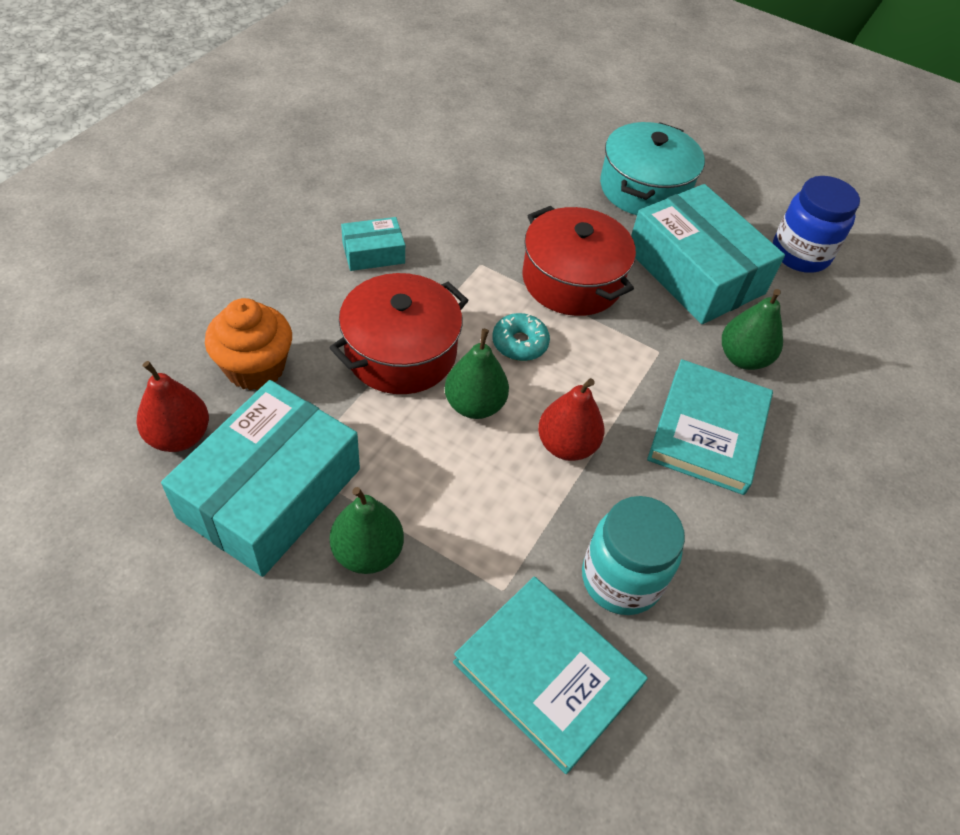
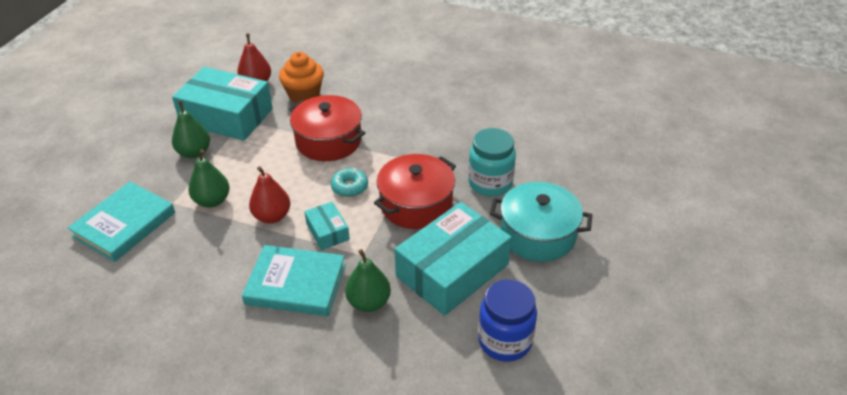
camera: 85 degrees right, 10 degrees down
turquoise box [341,217,405,271] -> turquoise box moved to [304,201,350,250]
green pear [445,329,509,419] -> green pear moved to [189,149,230,208]
turquoise jar [582,496,685,615] -> turquoise jar moved to [468,128,516,197]

